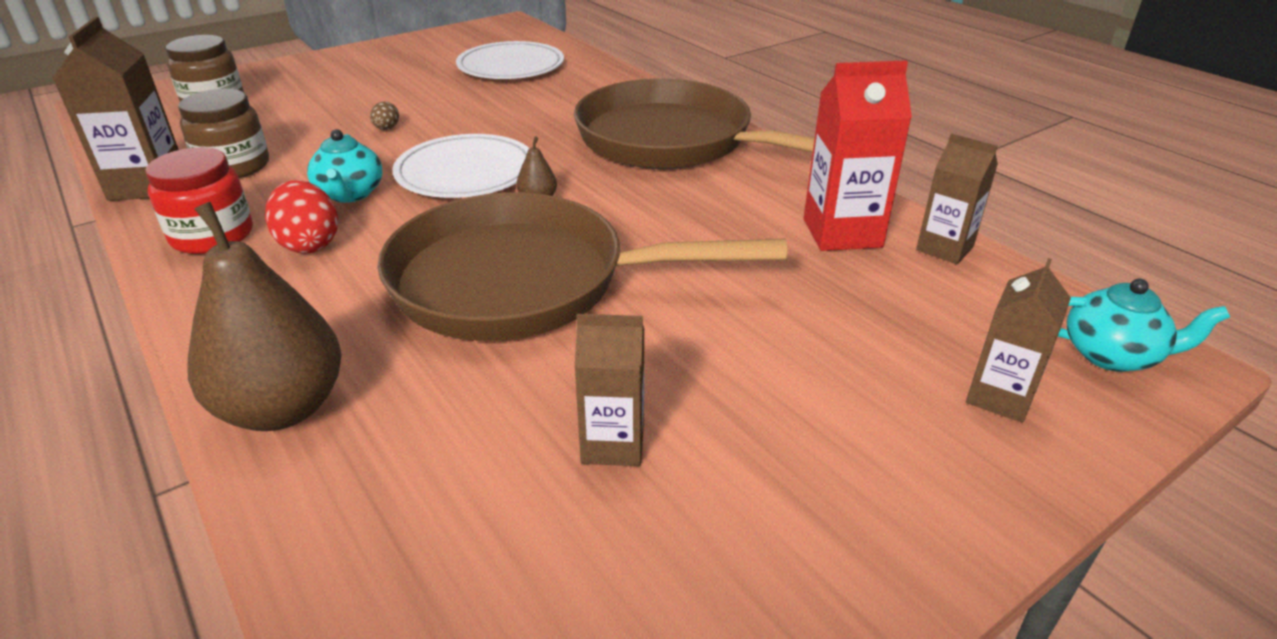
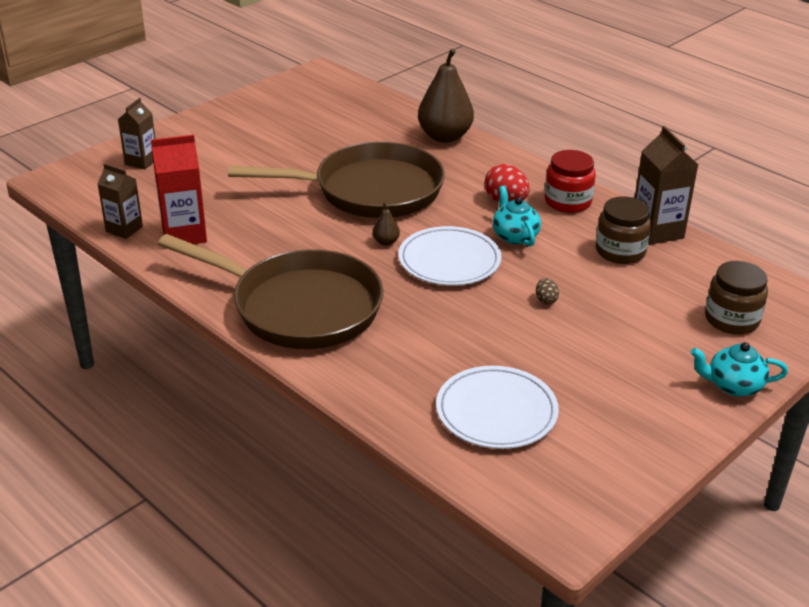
camera: 170 degrees right, 0 degrees up
brown carton [575,314,644,466] -> none
turquoise teapot [1058,279,1230,372] -> turquoise teapot moved to [691,342,788,397]

